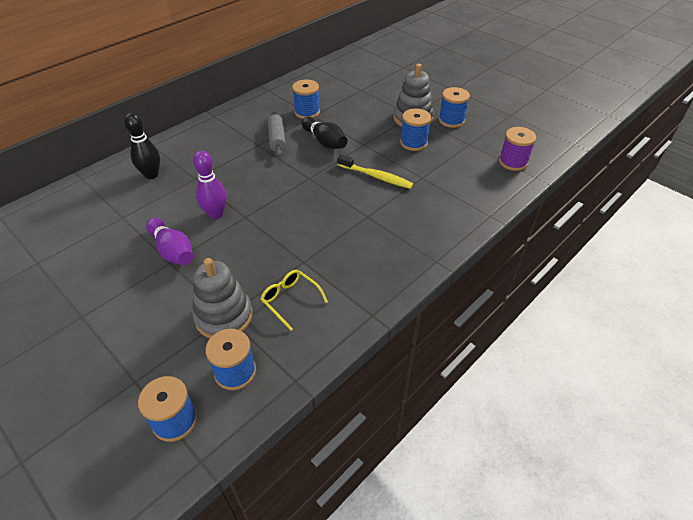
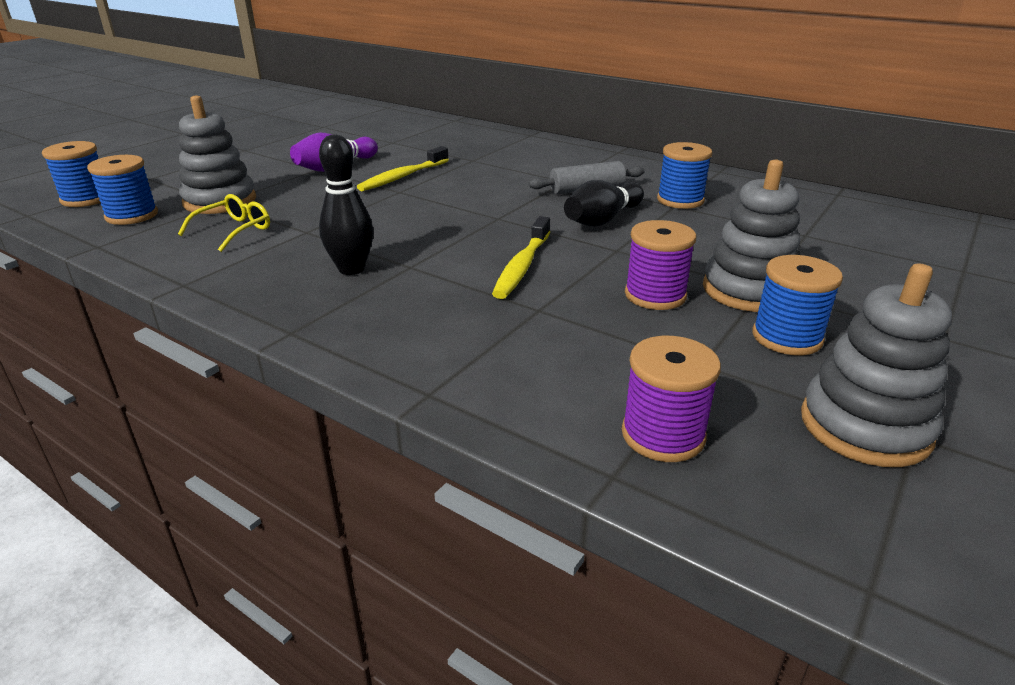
camera: 80 degrees right, 15 degrees down
black bowling pin [124,113,160,179] -> black bowling pin moved to [319,134,373,275]
purple bowling pin [193,151,227,219] -> yellow toothbrush [357,146,449,191]
blue spool [400,109,431,151] -> purple spool [625,220,696,310]
none -> grey stacking toy [801,263,952,467]

